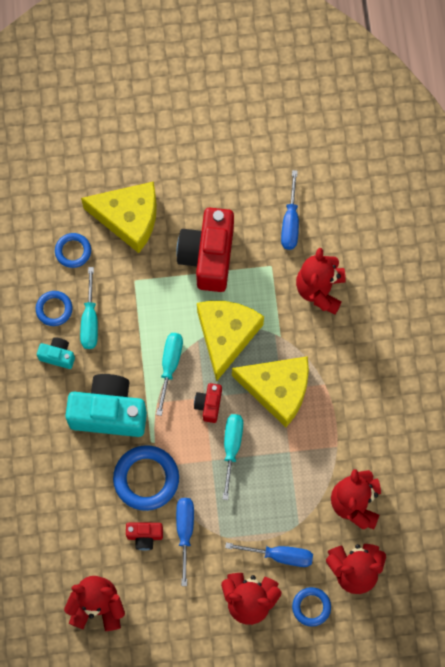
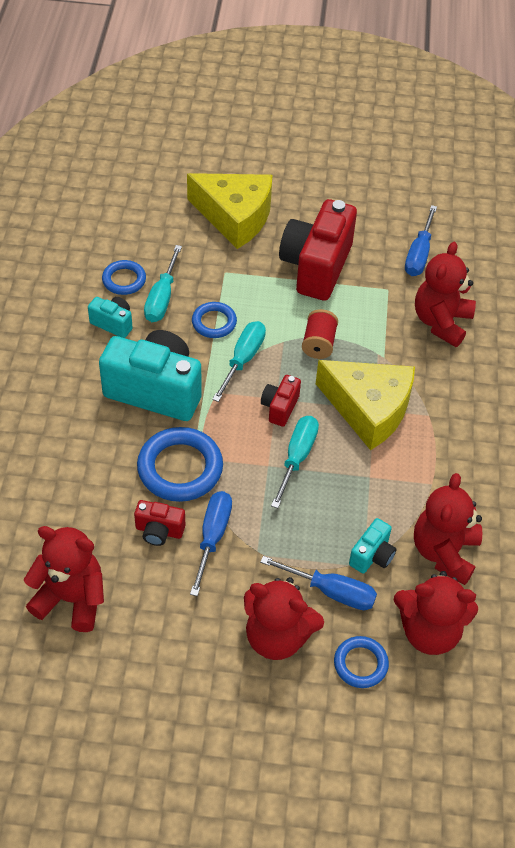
camera: 10 degrees right, 20 degrees down
blue ring [55,233,91,268] -> blue ring moved to [192,302,237,338]
yellow cheese [197,301,264,381] -> red spool [302,309,338,359]
none -> turquoise camera [349,518,396,573]

